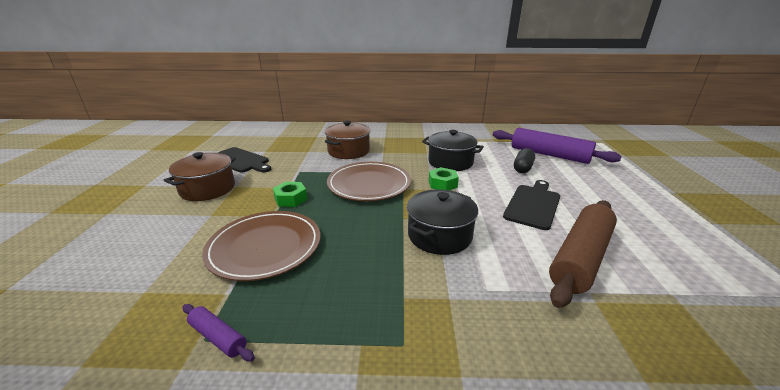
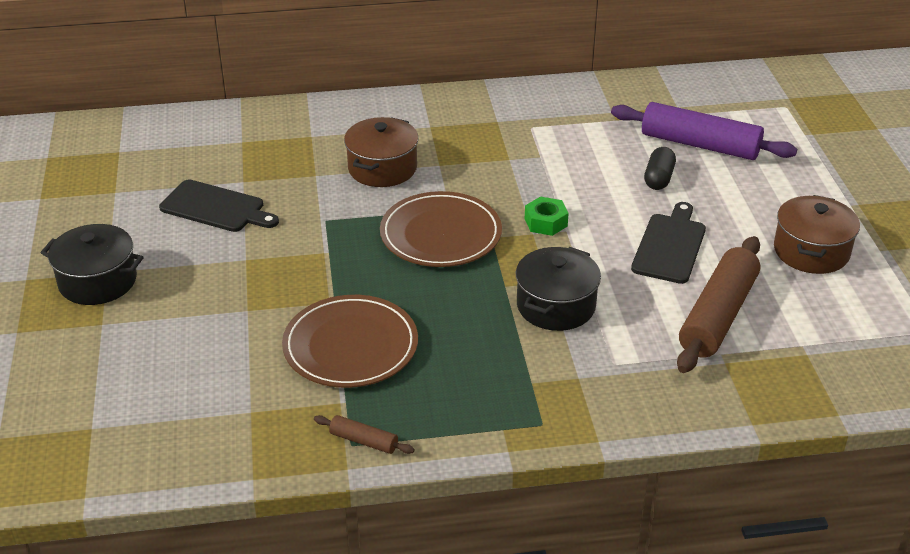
camera: 10 degrees left, 10 degrees up
brown pot [163,152,236,201] -> brown pot moved to [774,195,860,274]
purple rolling pin [183,304,255,361] -> brown rolling pin [314,415,415,454]
green nut [273,182,307,207] -> none
black pot [422,130,484,171] -> black pot moved to [41,224,143,305]

